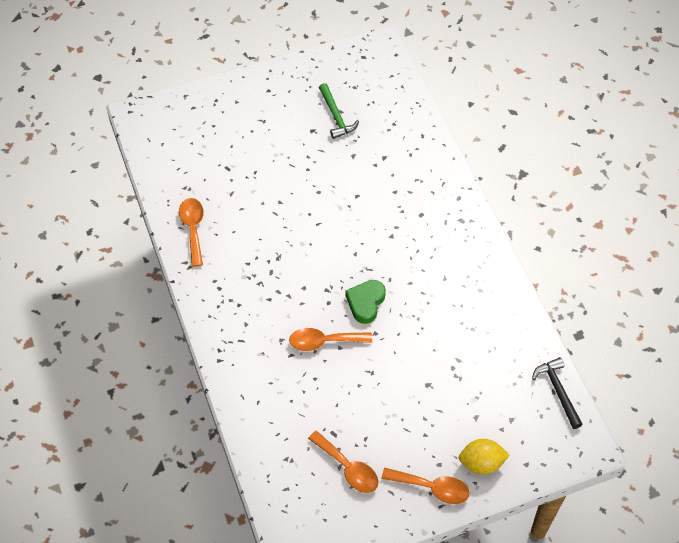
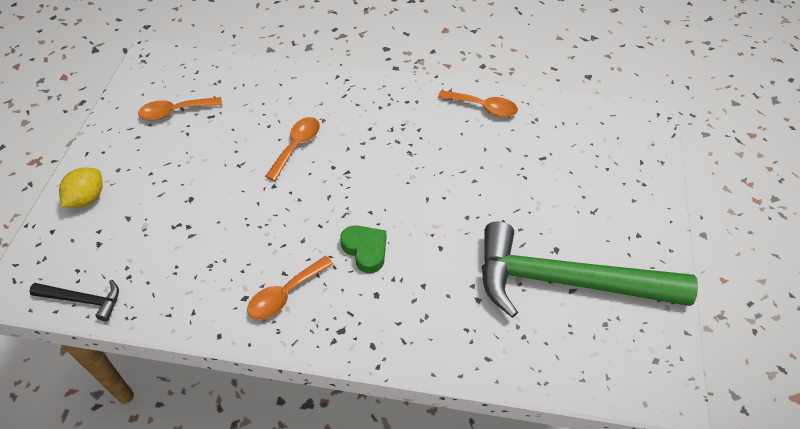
camera: 120 degrees right, 5 degrees down
green hammer [319,83,359,139] -> green hammer [482,221,698,318], size x2.38
green heart [346,280,386,324] -> green heart moved to [340,225,386,273]
orange spoon [381,468,469,504] -> orange spoon moved to [247,256,333,320]

